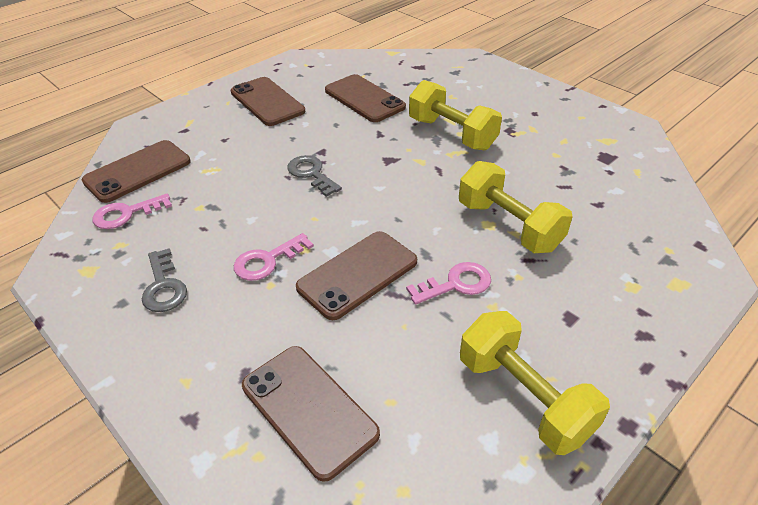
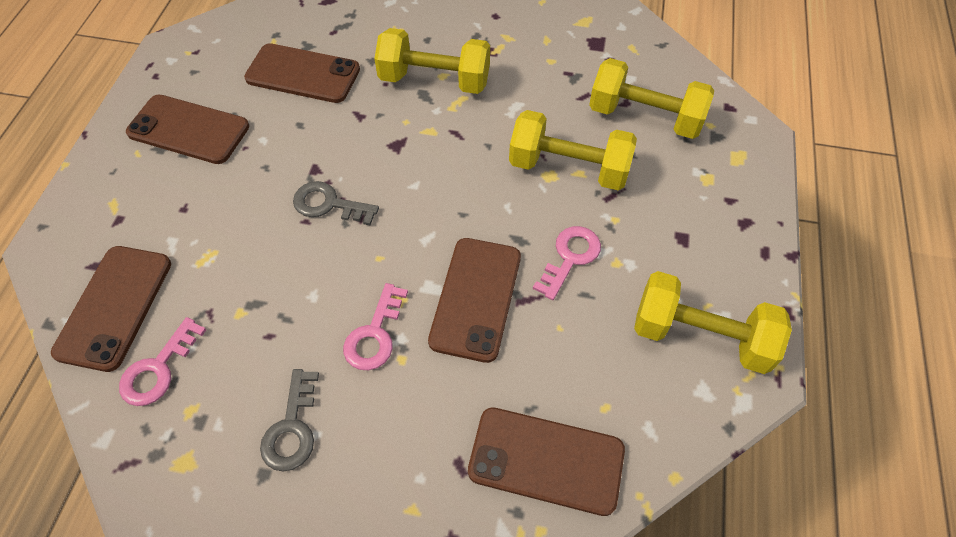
camera: 35 degrees left, 15 degrees up
grey key [142,248,187,312] -> grey key turned 60 degrees clockwise [260,369,319,472]
none -> yellow dumbbell [589,58,714,139]

